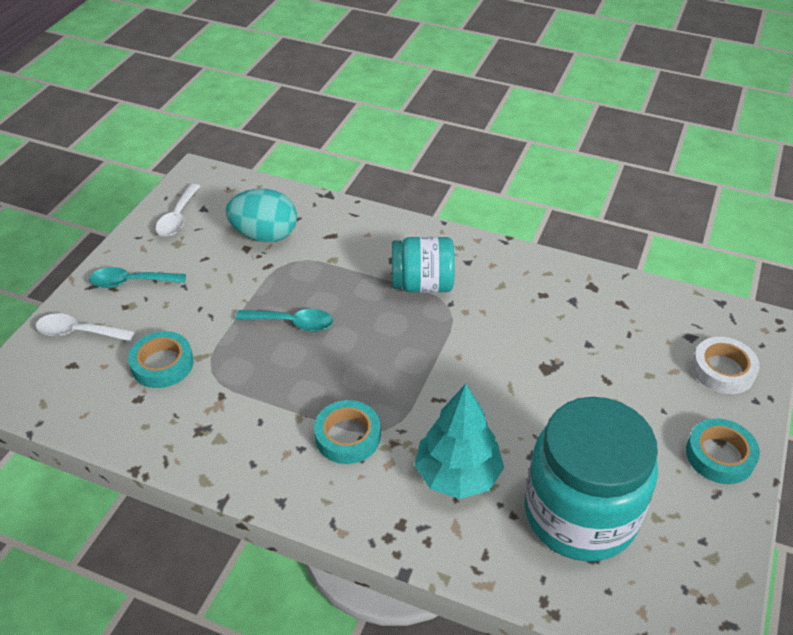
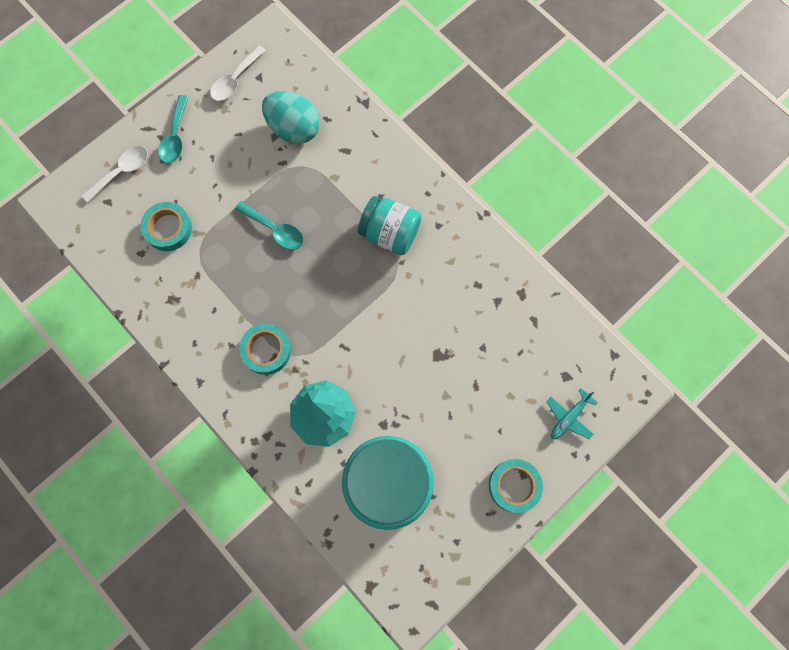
camera: 25 degrees right, 30 degrees up
white spoon [36,313,136,341] -> white spoon turned 105 degrees clockwise [81,146,148,203]
turquoise spoon [89,267,186,288] -> turquoise spoon turned 105 degrees counterclockwise [158,95,189,164]
white tape [692,337,760,394] -> turquoise plane [546,388,598,439]

